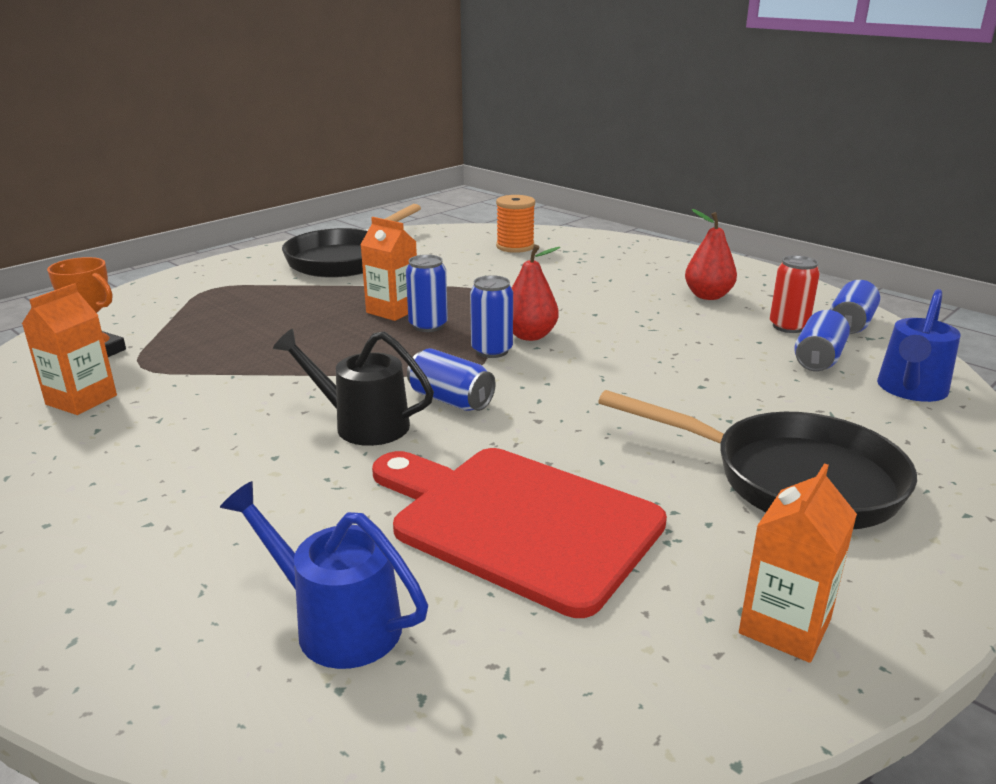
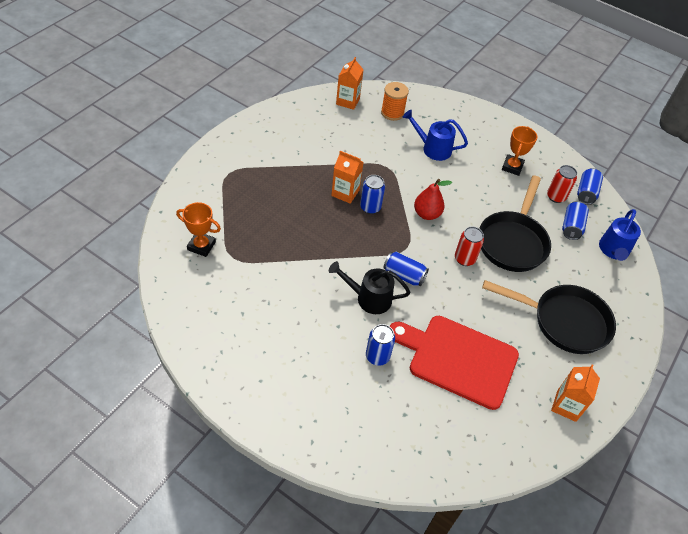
camera: 15 degrees left, 25 degrees up
orange carton [22,283,117,415] -> orange carton moved to [336,57,364,110]
blue watering can [220,481,428,669] -> blue watering can moved to [403,110,468,161]
black pan [282,204,421,278] -> black pan moved to [479,175,551,272]
blue can [470,275,513,358] -> blue can moved to [366,324,395,366]
red pear [685,209,737,300] -> orange trophy [502,126,537,176]
none -> red can [455,227,484,266]

